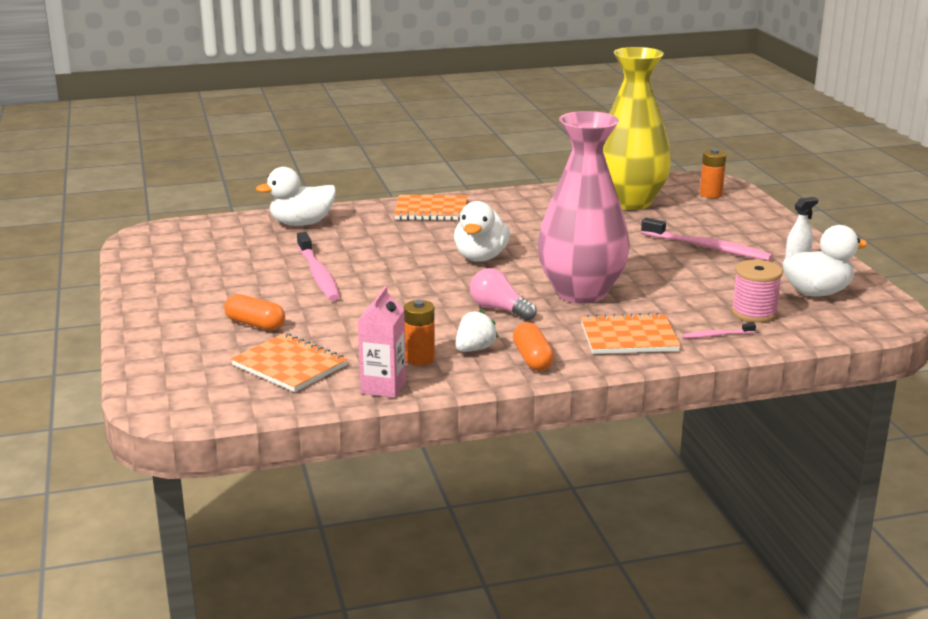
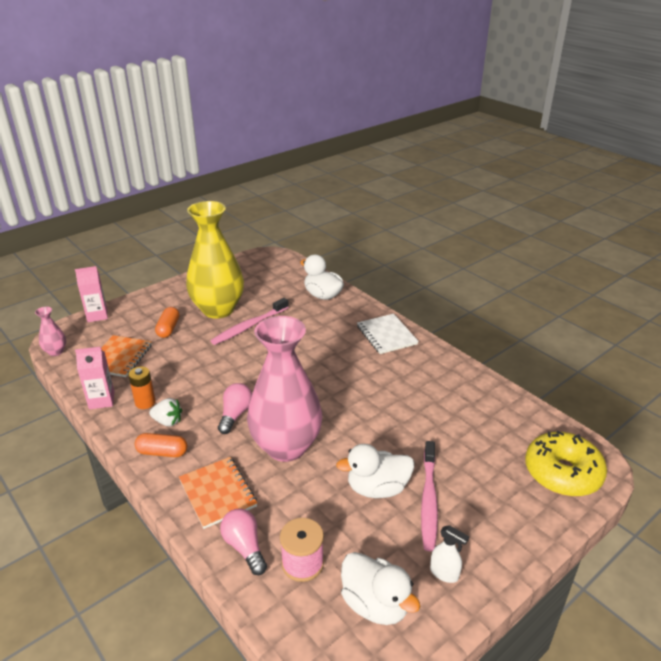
camera: 65 degrees right, 10 degrees up
orange notebook [394,195,467,221] -> white notebook [357,314,419,354]
white duck [454,201,510,262] -> white duck moved to [336,444,414,498]
orange capsule [513,322,554,371] -> orange capsule turned 45 degrees clockwise [135,433,188,457]
yellow vase [603,47,671,210] -> yellow vase moved to [186,201,244,319]
pink toothbrush [683,323,756,338] -> pink light bulb [220,509,267,575]
orange battery [700,149,726,198] -> yellow donut [525,431,607,497]
none -> pink vase [35,307,66,356]
none -> pink carton [75,266,108,322]

